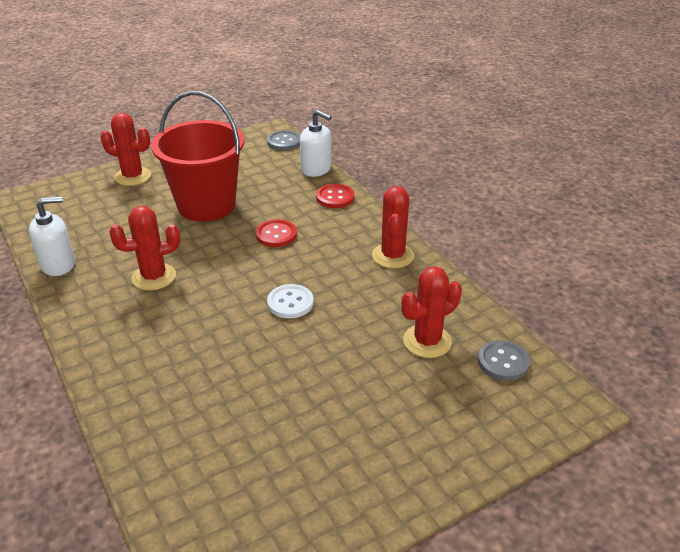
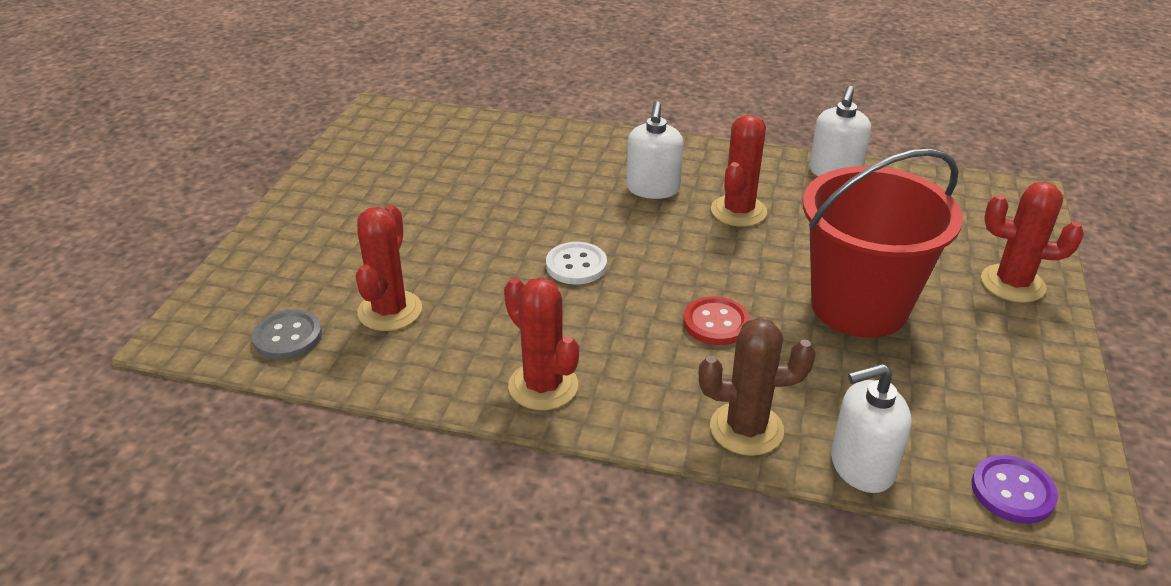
camera: 135 degrees right, 0 degrees up
red cactus [100,113,151,186] -> red cactus turned 45 degrees clockwise [981,182,1084,303]
grey button [267,130,300,150] -> purple button [971,455,1058,524]
red button [316,184,354,208] -> brown cactus [699,318,816,456]
none -> white soap dispenser [627,101,683,199]

